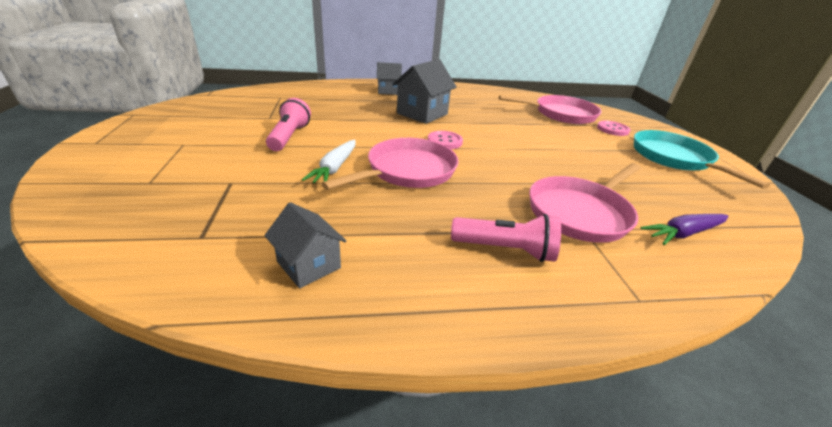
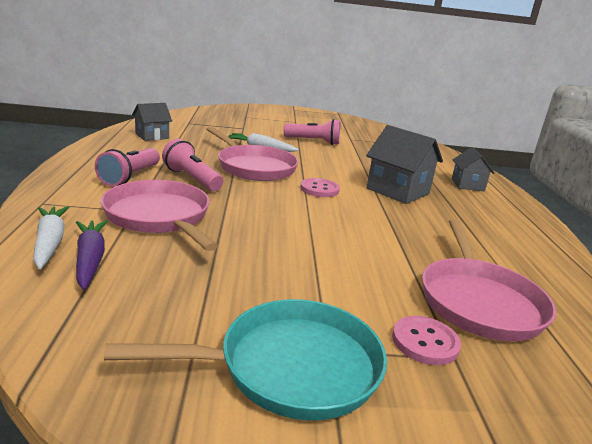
camera: 95 degrees right, 10 degrees down
none -> white carrot [33,206,69,269]
none -> pink flashlight [162,139,223,191]

